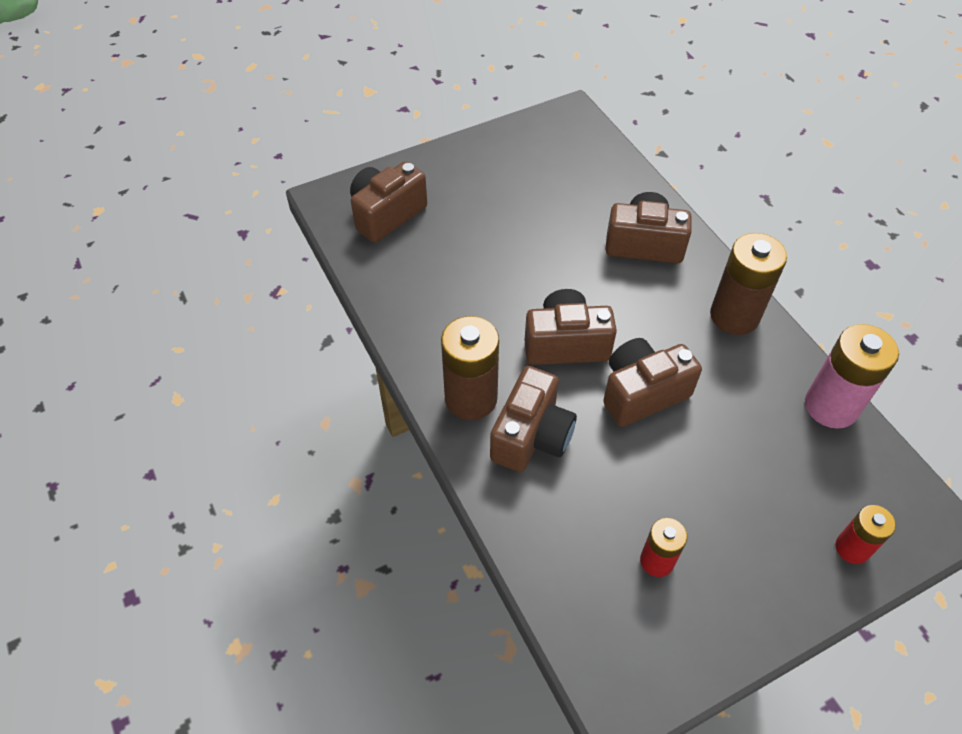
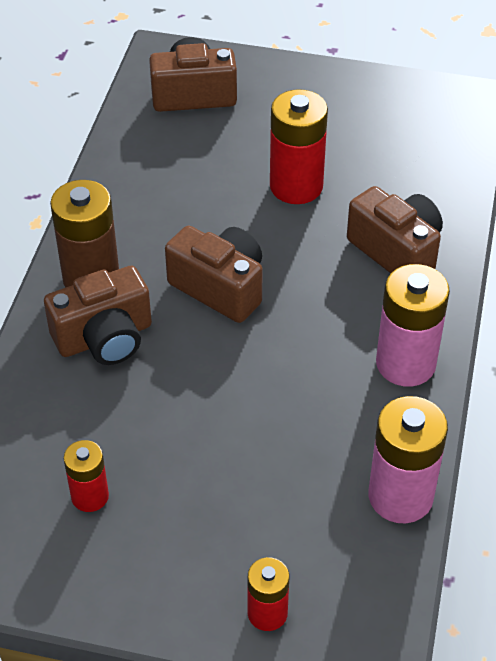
camera: 40 degrees right, 5 degrees down
brown camera [603,338,702,427] -> none
brown battery [710,233,787,335] -> pink battery [376,264,450,387]
none -> red battery [270,89,328,204]

